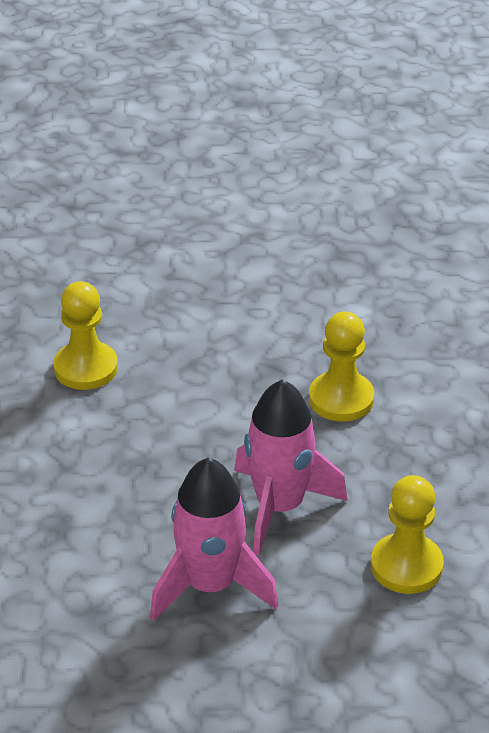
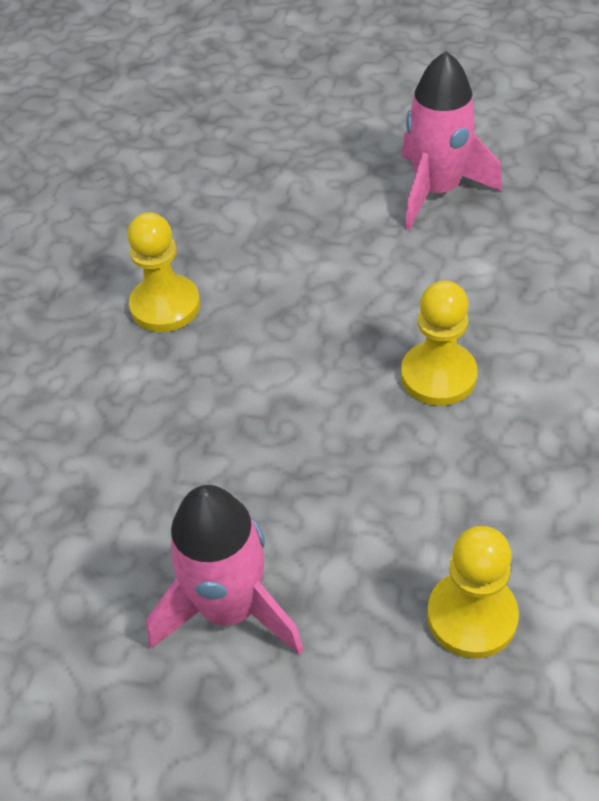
camera: 15 degrees right, 10 degrees up
pink rocket [234,379,348,556] -> pink rocket moved to [401,51,502,230]

